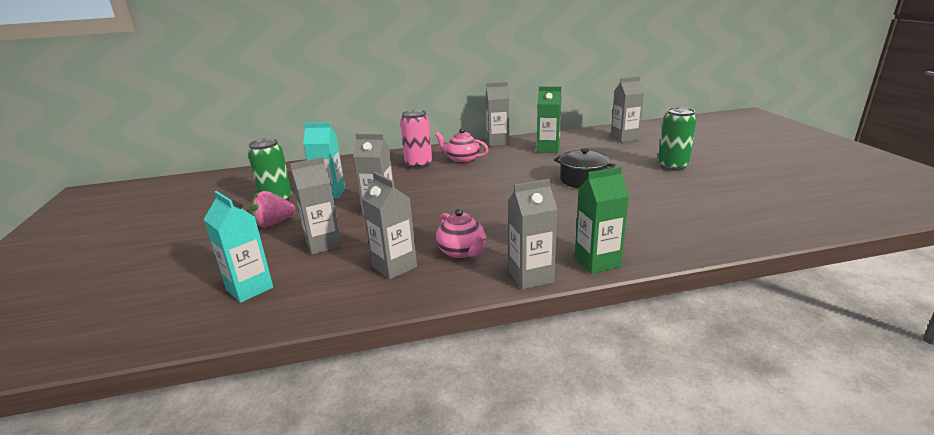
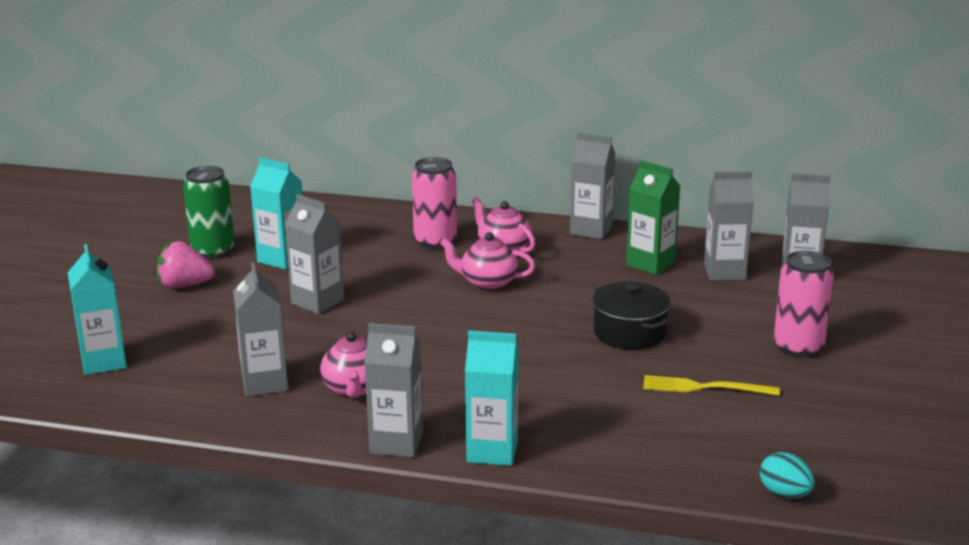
camera: 25 degrees right, 0 degrees up
grey carton [290,157,342,255] -> grey carton moved to [704,172,754,280]
green carton [575,167,629,274] -> turquoise carton [465,331,519,466]
green can [658,107,697,171] -> pink can [774,251,834,358]
none -> pink teapot [440,232,535,291]
none -> yellow fork [643,375,780,396]
none -> turquoise egg [760,452,815,498]

